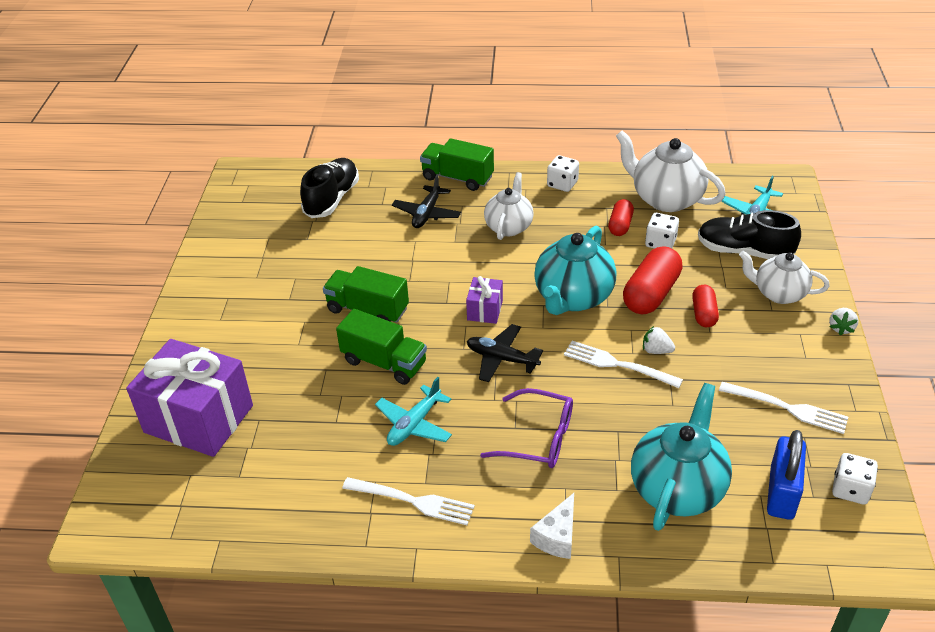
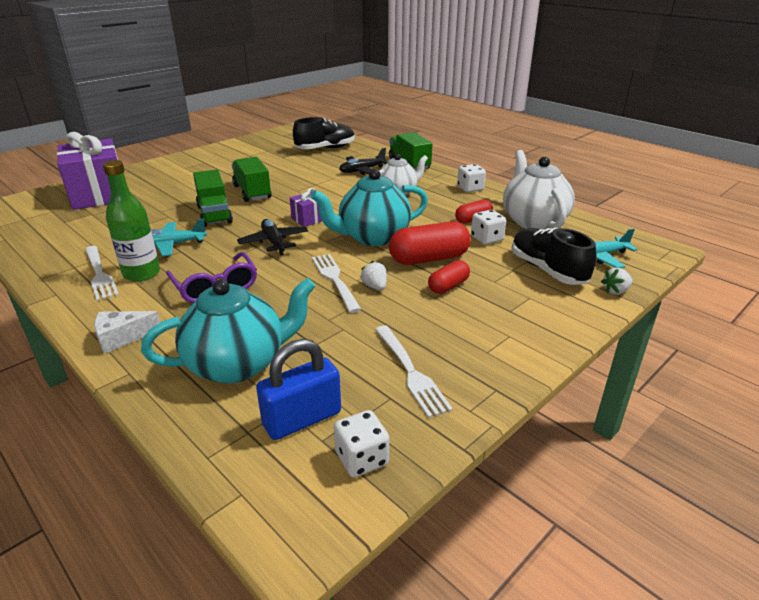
camera: 40 degrees right, 10 degrees down
white teapot [739,251,829,304] -> none
white strawberry [829,308,858,335] -> white strawberry moved to [601,268,633,295]
none -> green bottle [103,160,160,282]

